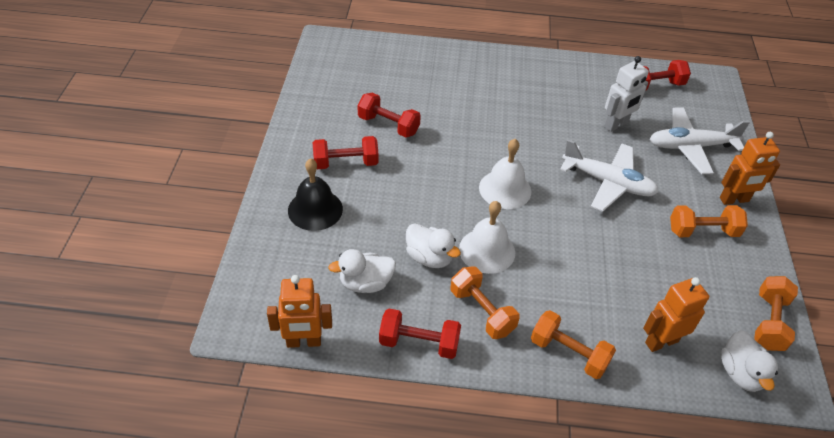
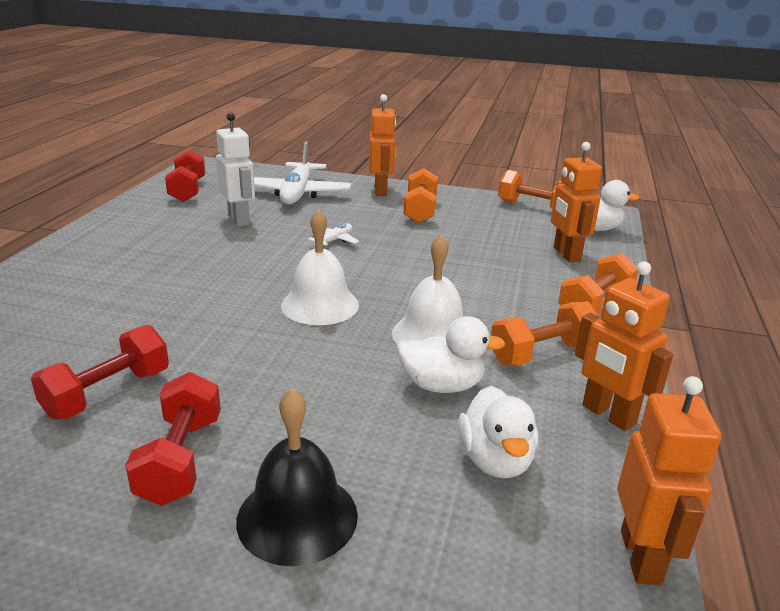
camera: 80 degrees left, 20 degrees down
red dumbbell [379,309,461,359] -> orange robot [575,261,673,431]
white duck [406,223,461,268] -> white duck turned 45 degrees clockwise [397,316,505,393]
white plane [560,140,659,212] -> white plane [308,223,359,246], size x0.45

